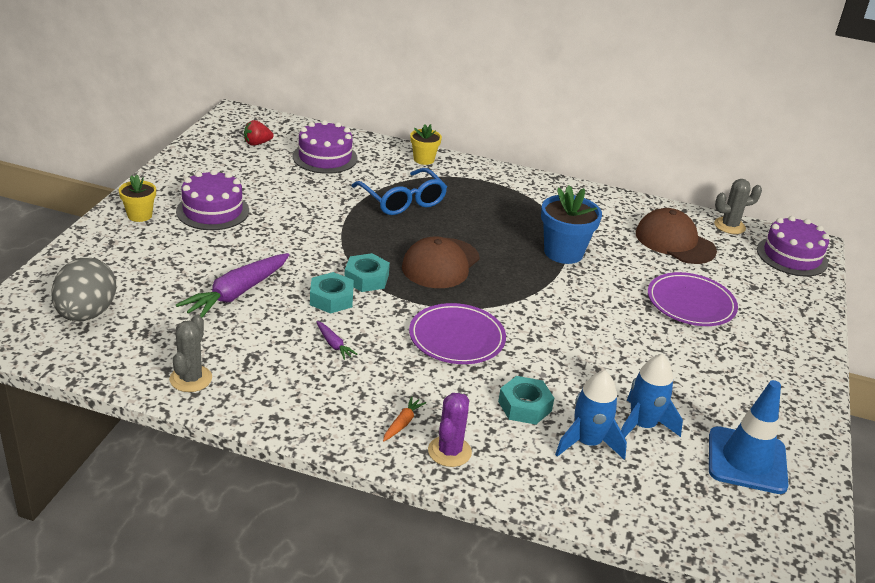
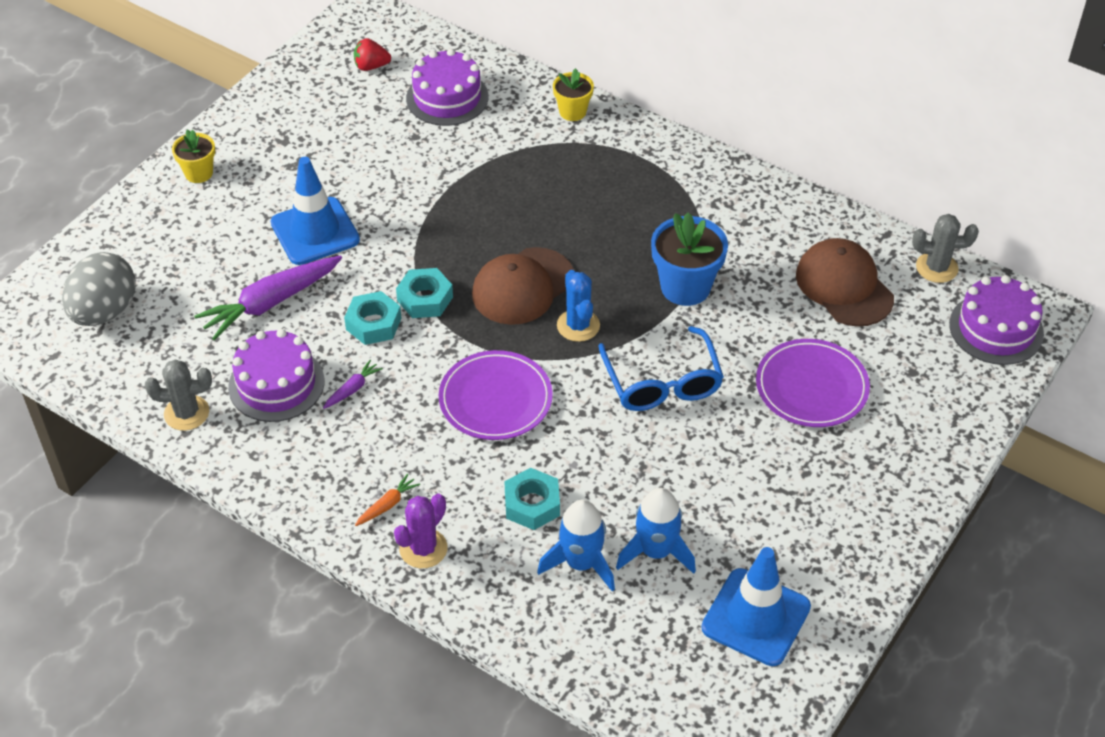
camera: 20 degrees right, 15 degrees up
grey cactus [169,315,212,392] -> grey cactus turned 60 degrees clockwise [145,359,212,431]
purple cake [176,169,249,230] -> purple cake moved to [228,329,325,422]
purple carrot [316,321,358,360] -> purple carrot turned 120 degrees counterclockwise [323,360,383,409]
blue glasses [352,168,447,215] -> blue glasses moved to [598,326,724,411]
none -> blue traffic cone [271,157,360,265]
none -> blue cactus [557,270,600,342]

